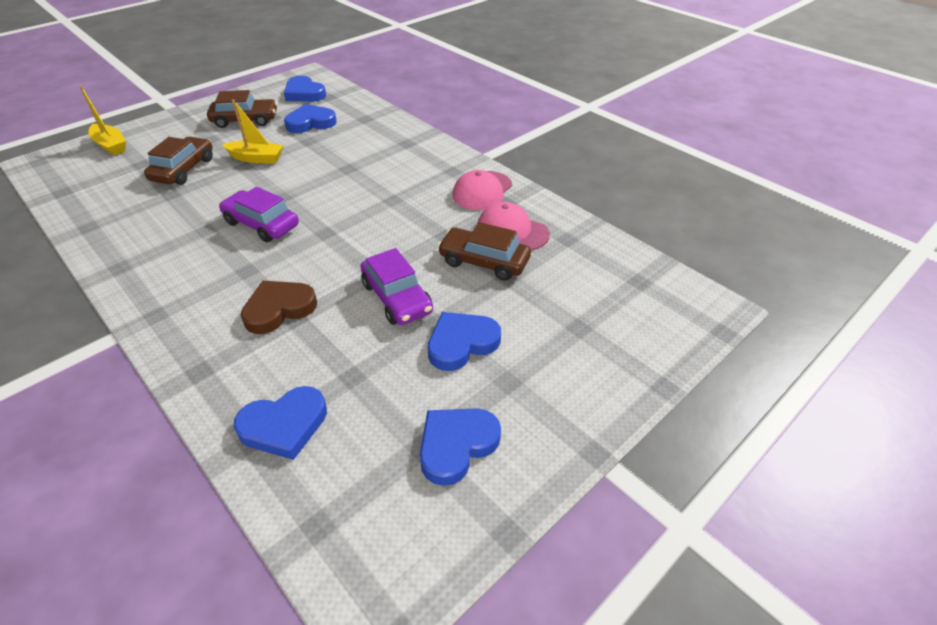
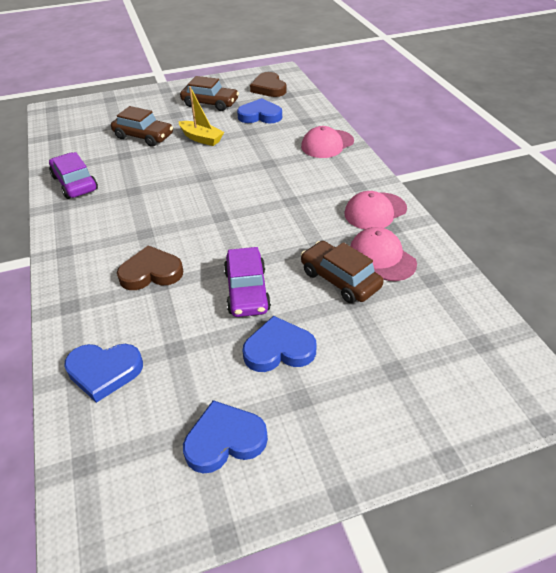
camera: 25 degrees right, 0 degrees up
yellow boat [80,86,126,155] -> none
brown car [144,137,213,185] -> brown car turned 75 degrees clockwise [111,106,173,147]
purple car [219,187,299,242] -> purple car moved to [49,152,98,199]
blue heart [284,76,326,102] -> brown heart [250,72,287,97]
none -> pink cap [301,126,354,158]

